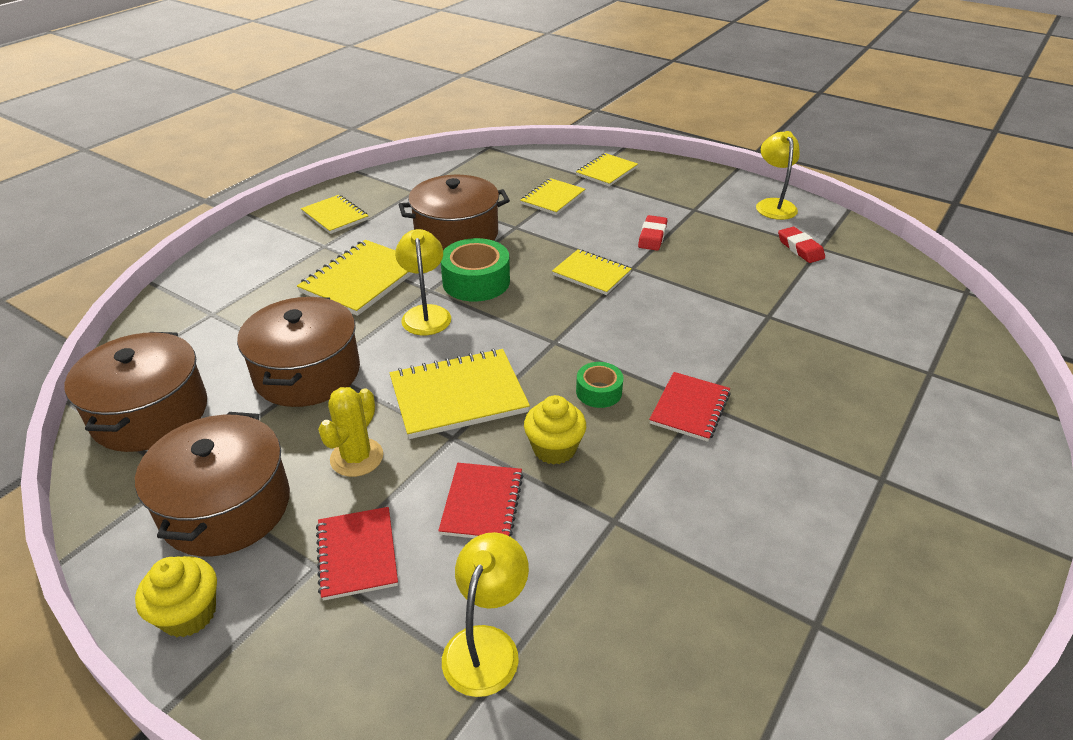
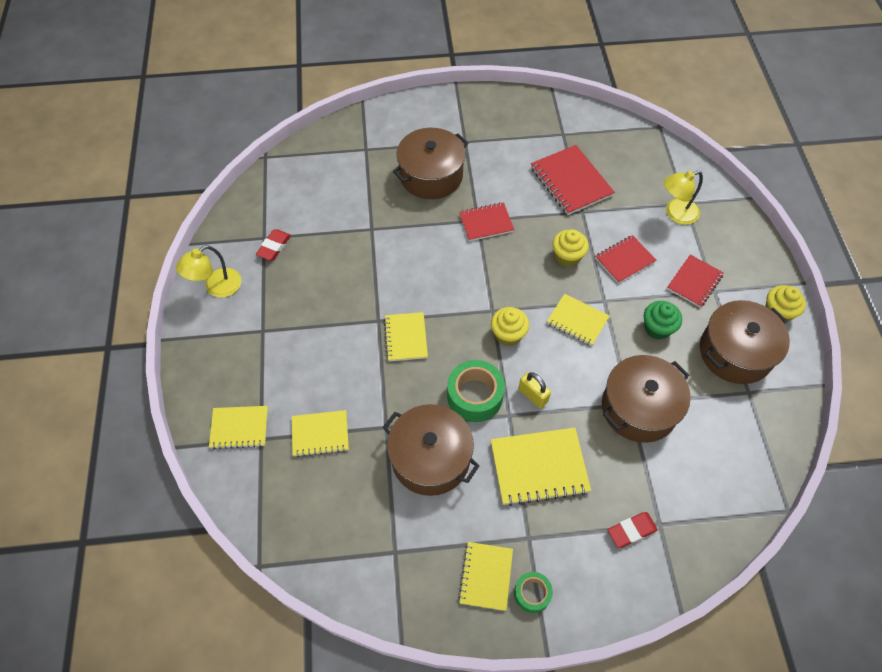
camera: 130 degrees left, 20 degrees up
brown pot [64,332,207,452] -> brown pot moved to [393,128,469,199]
yellow cactus [318,387,383,477] -> green cupcake [644,301,682,340]
yellow notebook [390,349,530,439] -> yellow notebook [547,294,610,346], size x0.64
yellow lamp [395,229,451,335] -> yellow padlock [519,372,551,408]
green tape [576,362,624,408] -> green tape moved to [514,572,553,613]
red eraser [638,215,667,250] -> red eraser moved to [608,512,658,548]
none -> yellow cupcake [491,307,529,346]
none -> red notebook [531,145,615,215]

